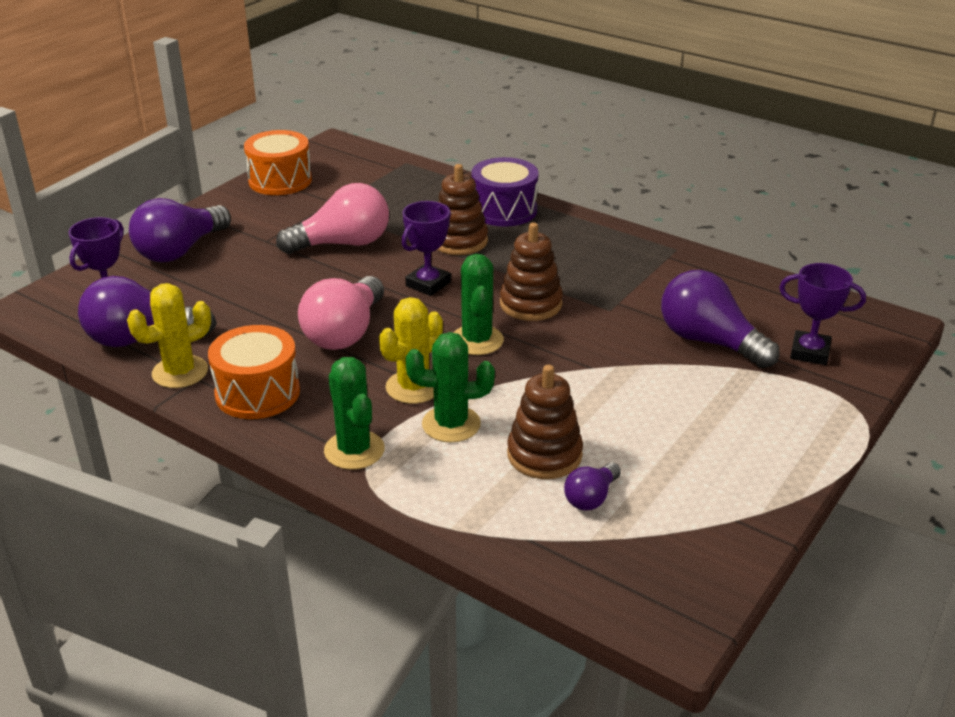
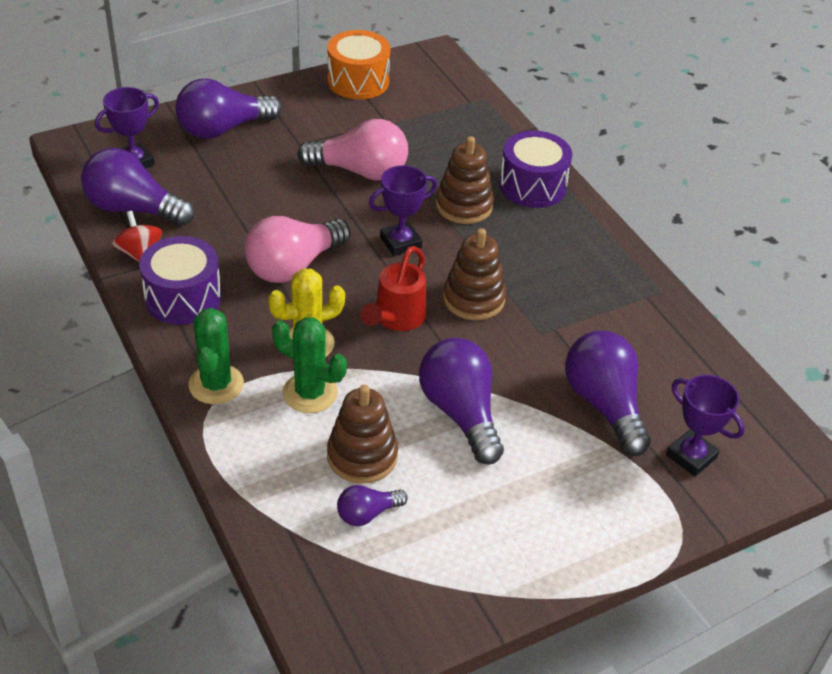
camera: 25 degrees right, 10 degrees up
yellow cactus [127,283,211,388] -> red spinning top [112,211,162,262]
orange drum [208,325,300,419] -> purple drum [139,236,221,325]
green cactus [453,254,504,355] -> red watering can [360,246,426,331]
none -> purple light bulb [419,338,504,465]

